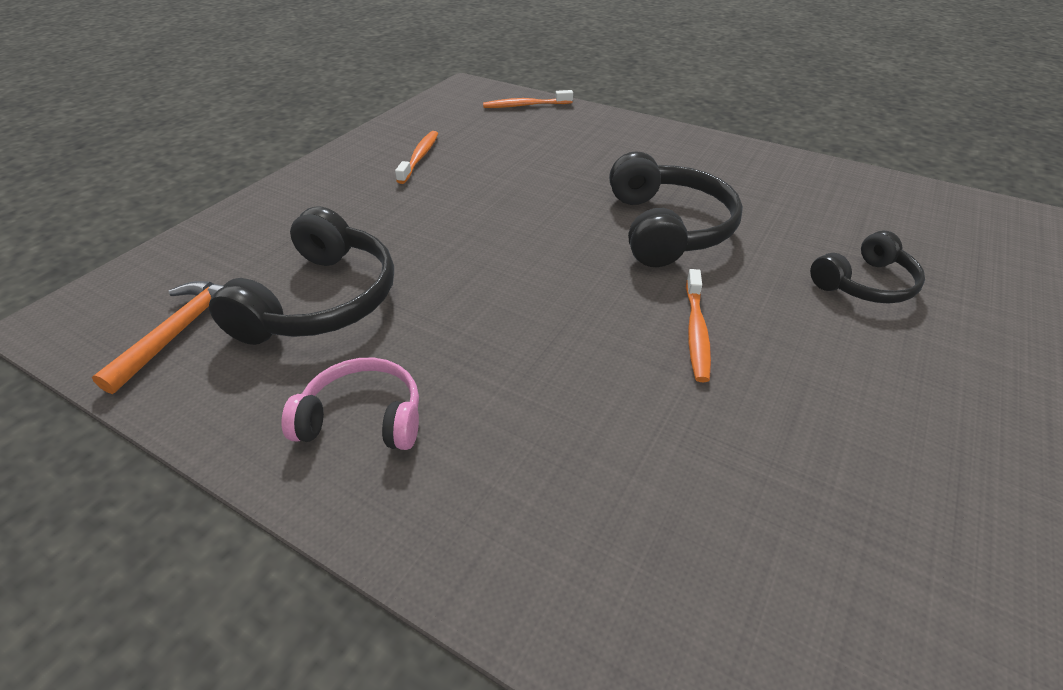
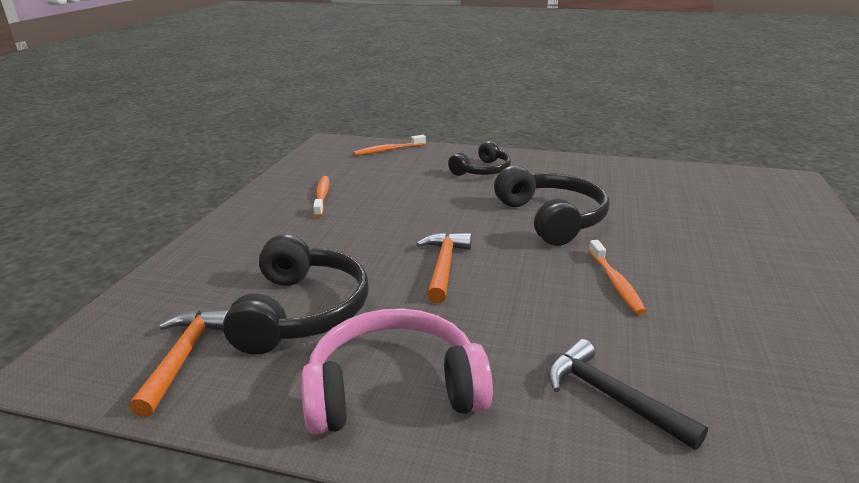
camera: 15 degrees left, 15 degrees down
pink headphones [282,358,419,450] -> pink headphones [301,308,493,435], size x1.61
black headphones [810,230,925,304] -> black headphones moved to [448,141,511,176]
none -> orange hammer [416,233,472,303]
none -> black hammer [548,339,708,450]

